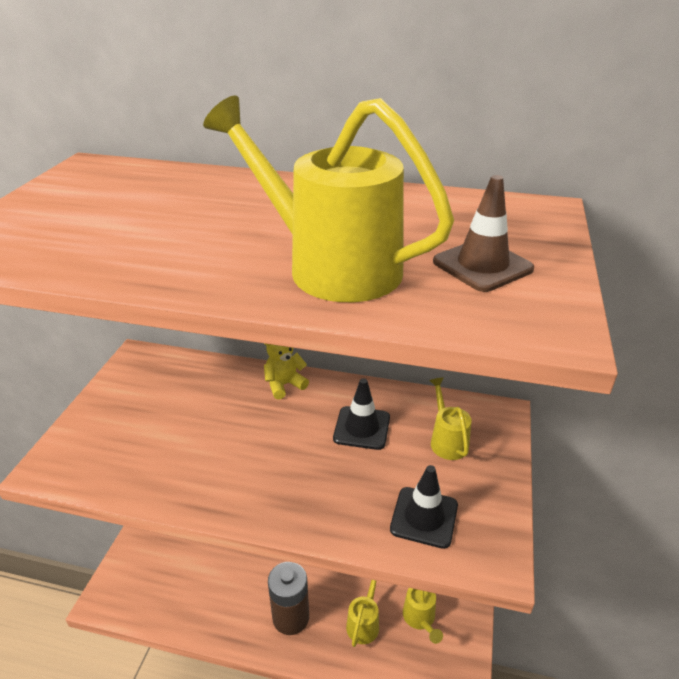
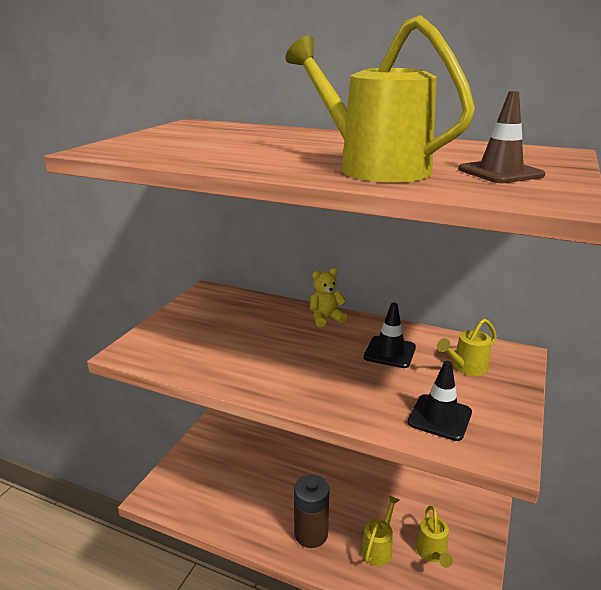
camera: 10 degrees right, 10 degrees down
yellow watering can [429,377,472,460] -> yellow watering can turned 120 degrees counterclockwise [437,319,497,376]

